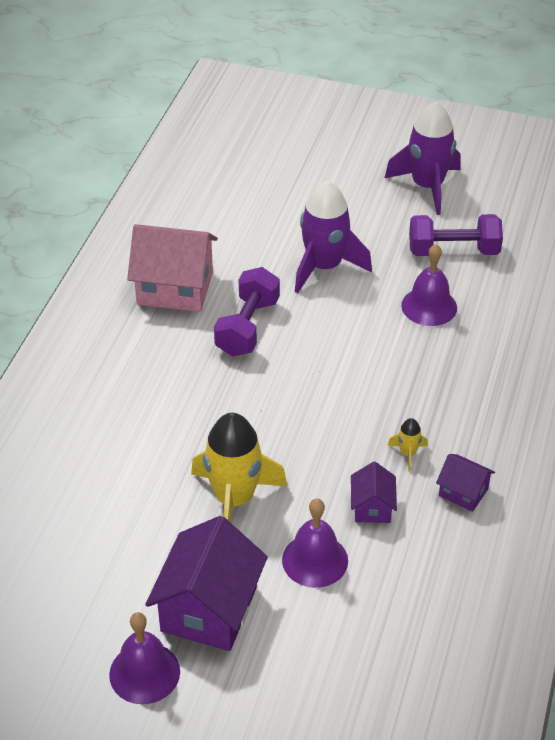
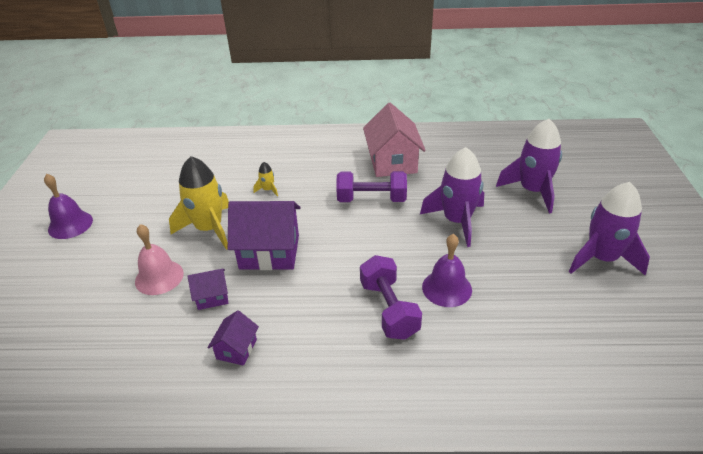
camera: 75 degrees right, 5 degrees down
purple house [145,516,268,651] -> purple house moved to [228,201,300,270]
purple bell [282,498,348,588] -> pink bell [135,224,184,295]
yellow rocket [387,418,428,472] -> yellow rocket moved to [253,162,278,196]
purple dumbbell [409,214,503,256] -> purple dumbbell moved to [360,255,422,340]
none -> purple rocket [496,119,562,213]

